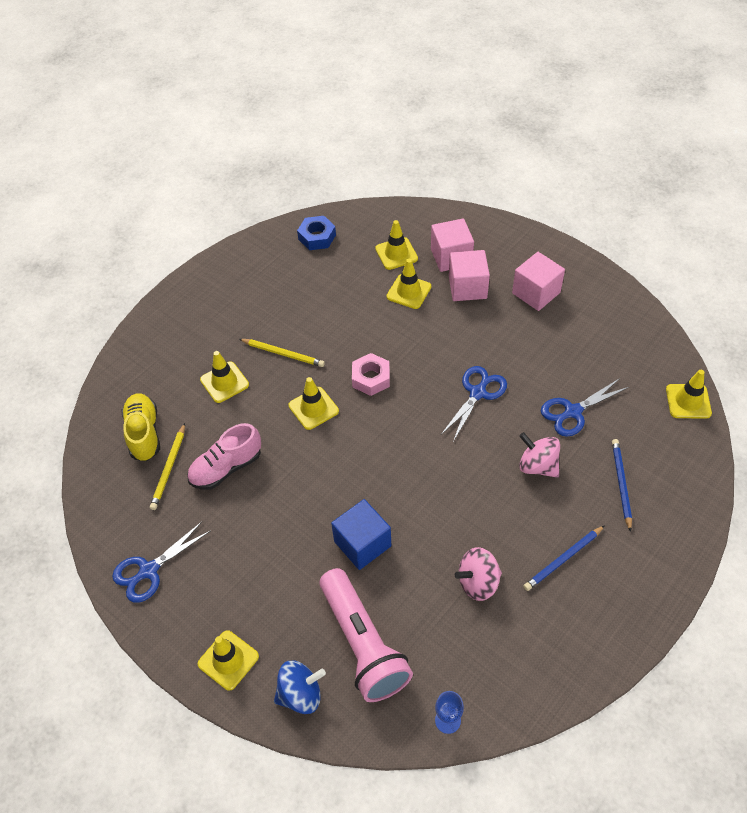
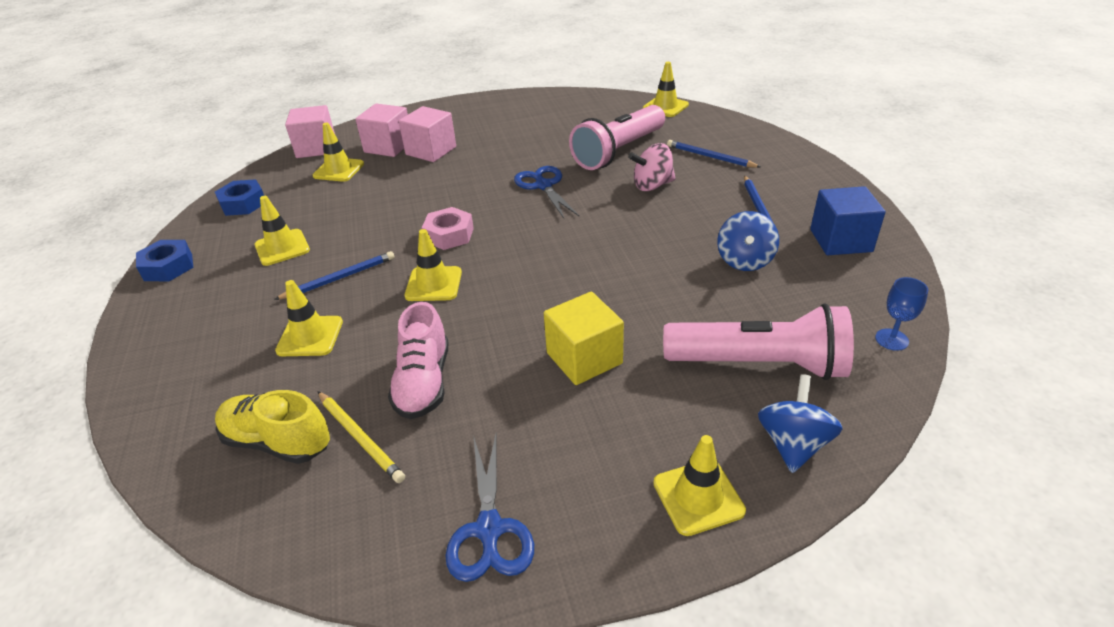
camera: 55 degrees left, 15 degrees down
yellow pencil [239,339,325,367] -> blue pencil [274,251,395,300]
blue cube [331,499,391,570] -> blue cube moved to [810,186,886,255]
yellow traffic cone [386,259,431,309] -> yellow traffic cone moved to [254,196,310,266]
pink spinning top [455,547,502,601] -> blue spinning top [717,211,779,271]
pink cube [512,252,565,311] -> pink cube moved to [285,105,335,158]
blue scissors [541,378,629,437] -> pink flashlight [569,105,665,170]
none -> blue nut [136,240,193,281]
none -> yellow cube [544,292,624,385]

